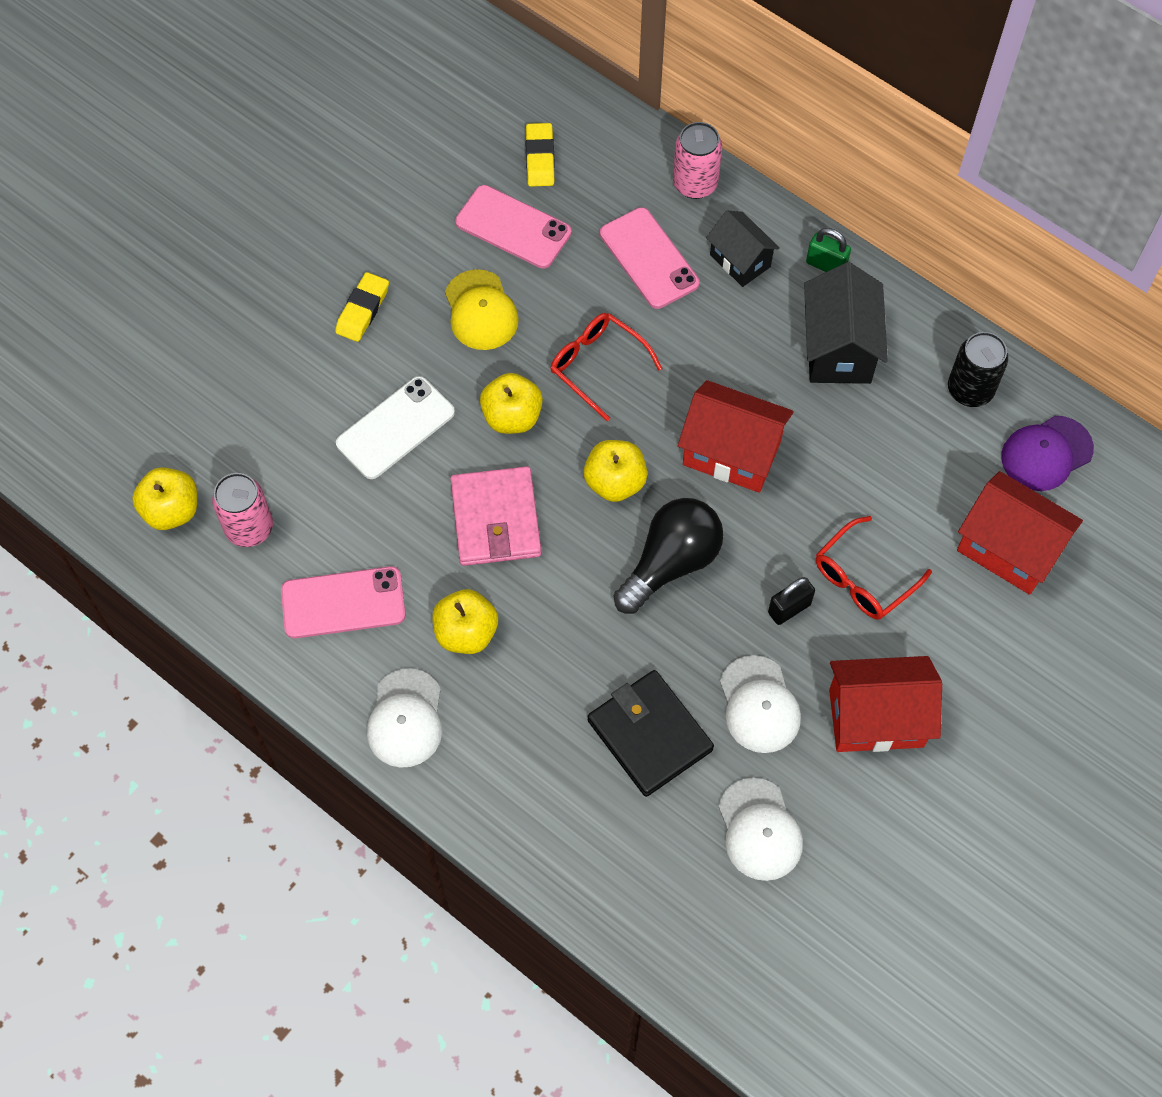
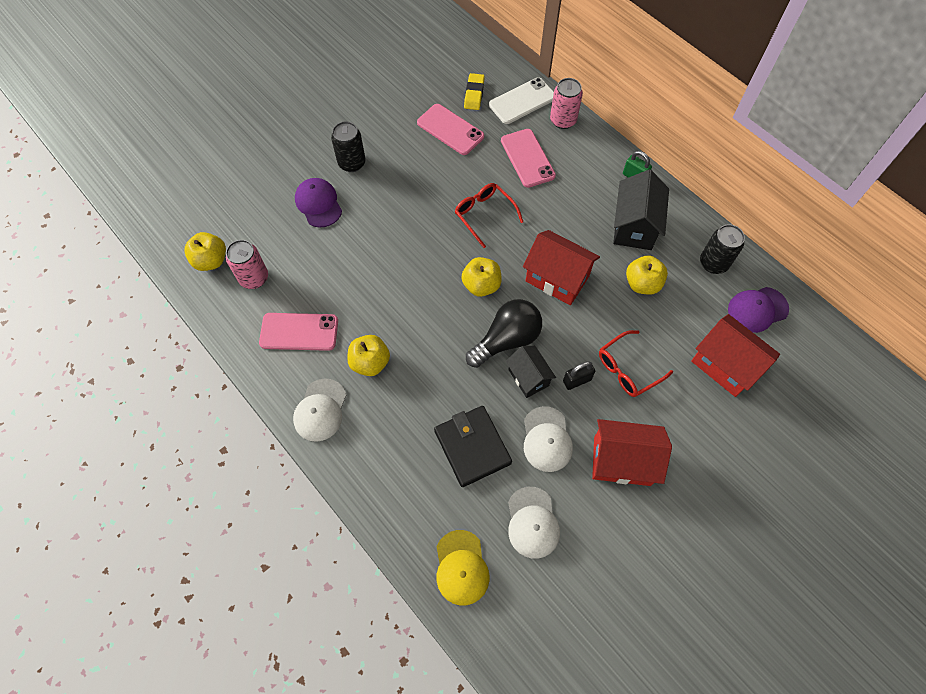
camera: 10 degrees right, 0 degrees up
yellow eraser [335,272,389,342] -> black can [331,121,366,172]
white phone [336,376,455,479] -> white phone moved to [489,78,554,124]
yellow cap [445,269,519,350] -> yellow cap moved to [437,530,490,605]
pink wallet [450,466,541,566] -> none
yellow apple [480,373,543,434] -> yellow apple moved to [626,255,668,295]
black house [706,211,780,287] -> black house moved to [506,346,556,398]
none -> purple cap [295,178,342,227]

